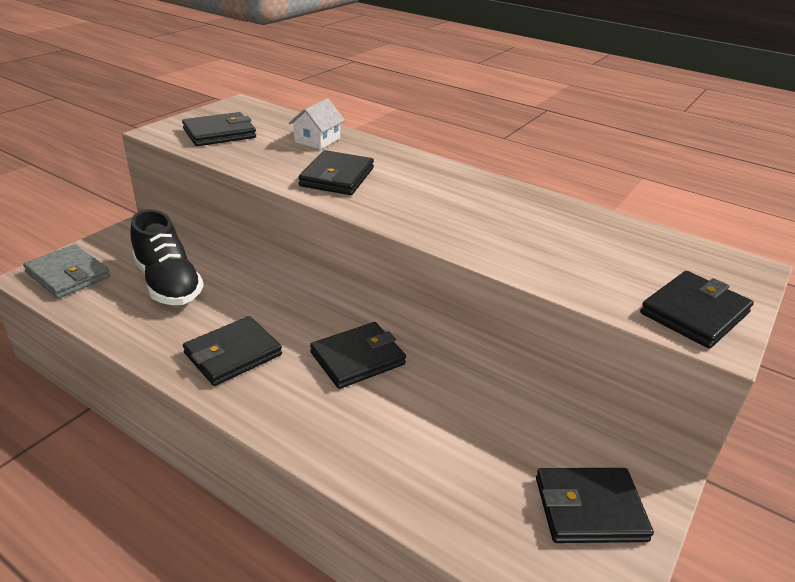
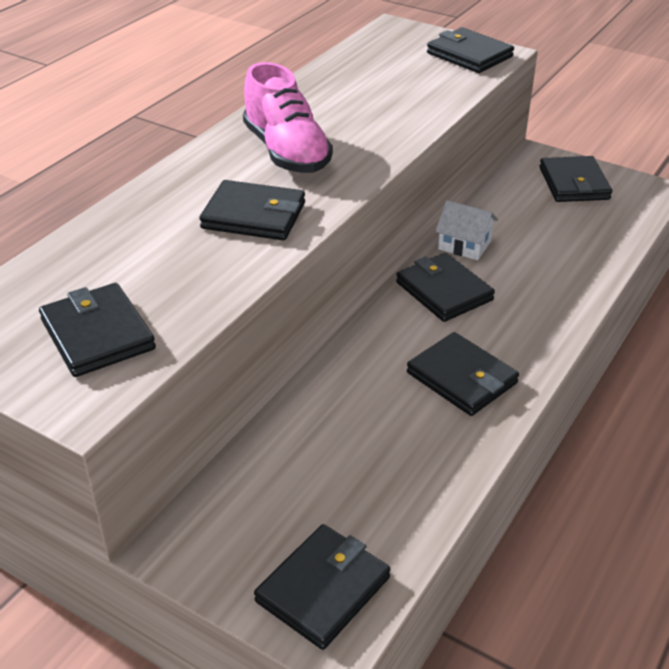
camera: 90 degrees left, 5 degrees up
grey wallet [23,244,110,299] -> black wallet [254,524,391,650]
black shoe [130,209,204,305] -> none
white house [289,98,345,149] -> white house moved to [435,200,498,260]
none -> pink shoe [243,62,333,173]

